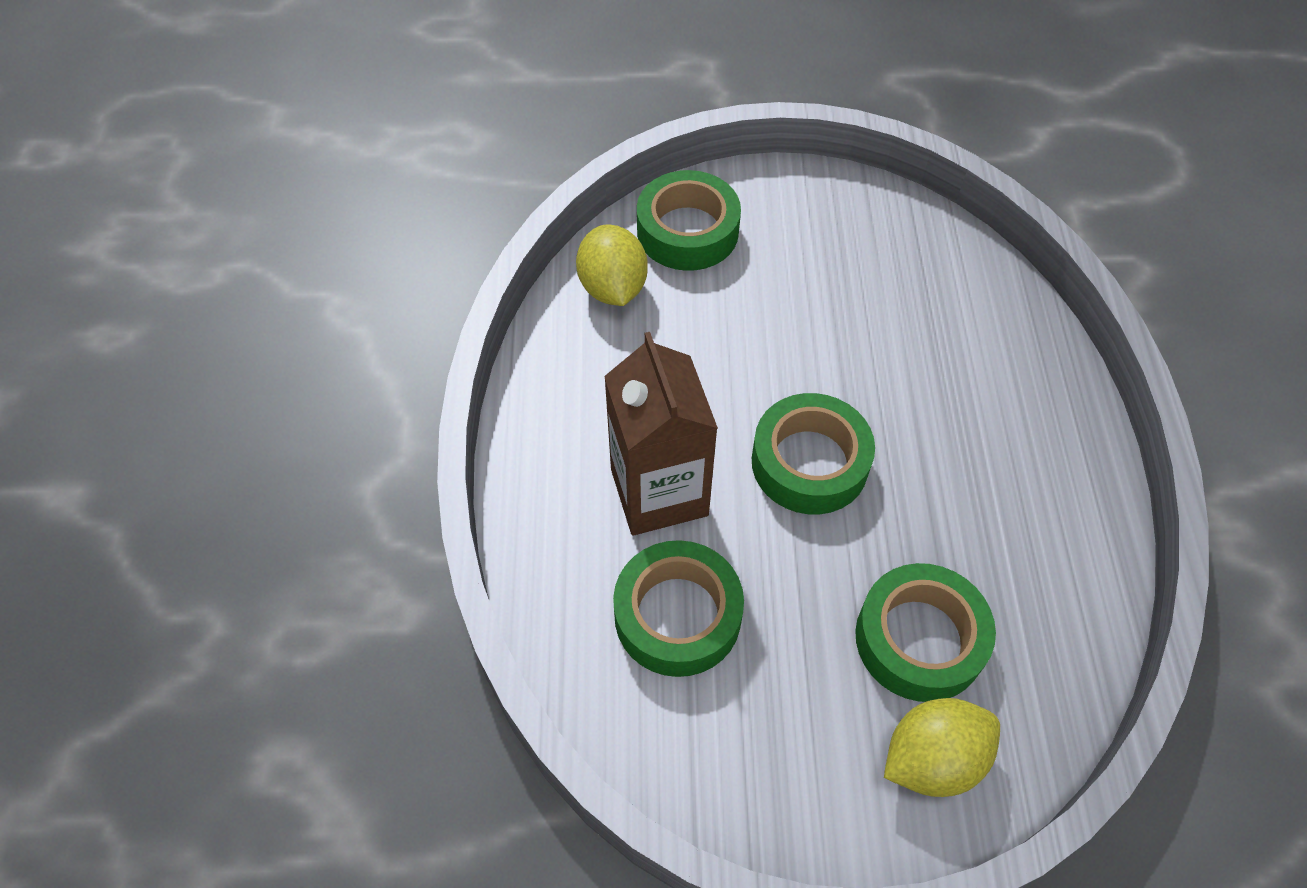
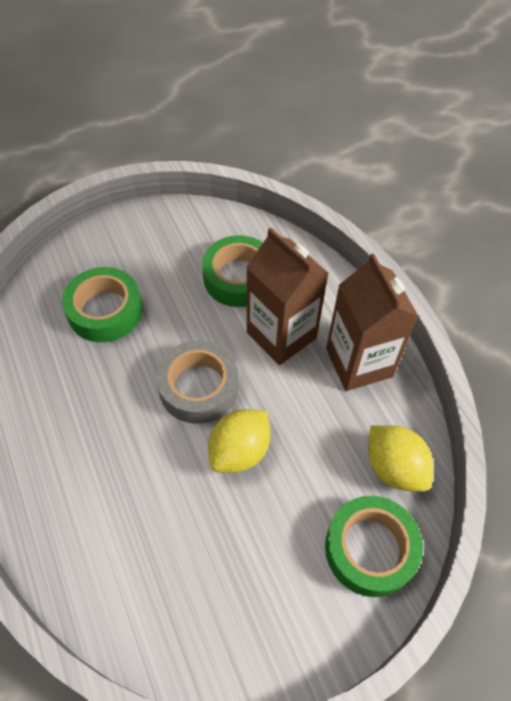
camera: 155 degrees right, 0 degrees up
green tape [752,393,875,514] -> grey tape [156,340,238,424]
yellow lemon [884,698,1000,797] -> yellow lemon moved to [208,409,270,473]
none -> brown carton [326,253,419,391]

